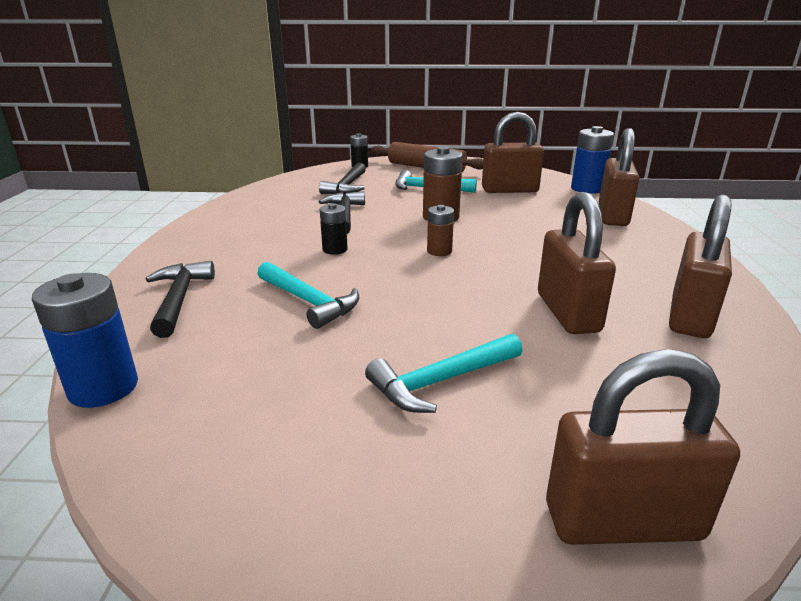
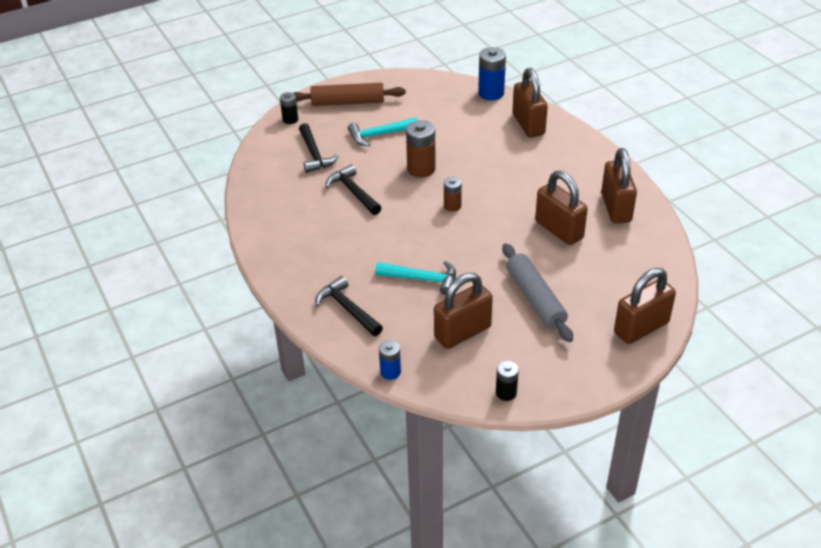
camera: 30 degrees left, 15 degrees up
blue battery [32,273,138,408] -> blue battery [379,340,401,380], size x0.60
black battery [320,203,348,255] -> black battery moved to [496,361,519,401]
turquoise hammer [365,334,523,413] -> grey rolling pin [502,243,573,342]
brown padlock [482,112,544,193] -> brown padlock moved to [434,273,493,349]

